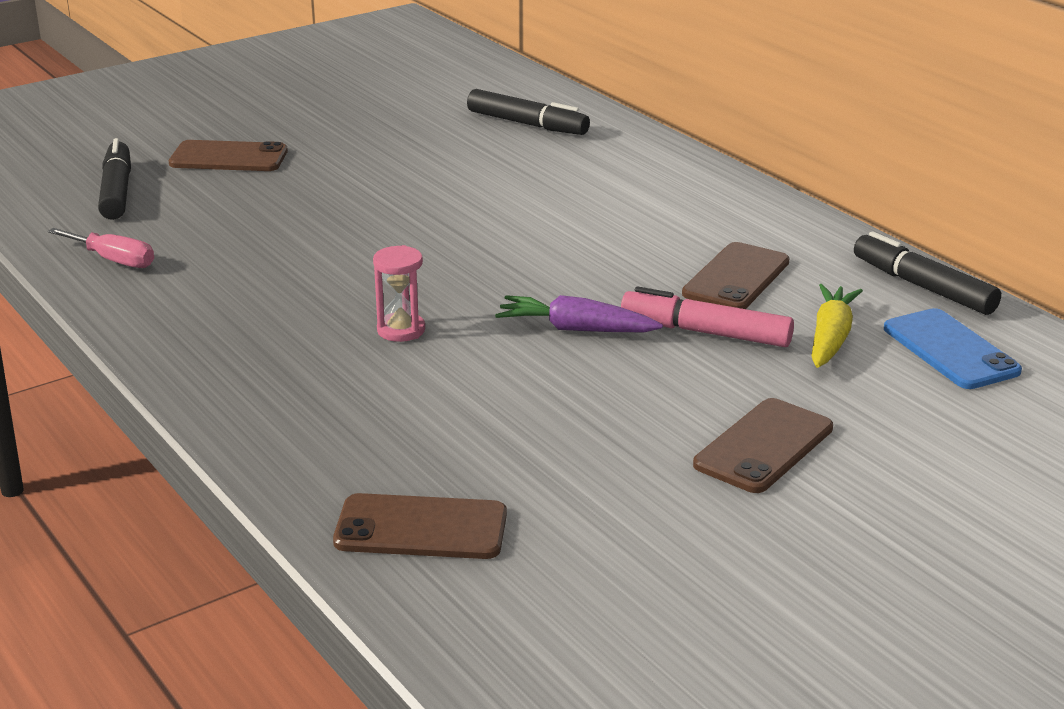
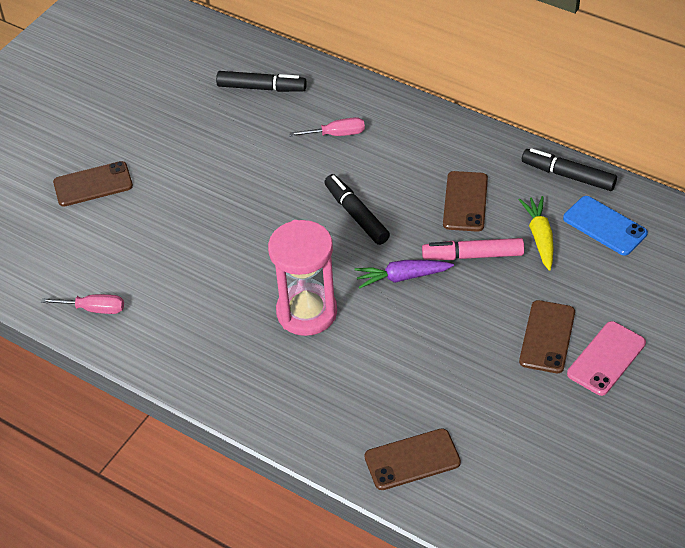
camera: 20 degrees left, 20 degrees up
black marker [98,138,131,220] -> black marker moved to [324,174,390,245]
pink hourglass [373,245,425,342] -> pink hourglass [268,220,337,336], size x2.11
none -> pink screwdriver [289,117,365,136]
none -> pink phone [567,321,646,396]

